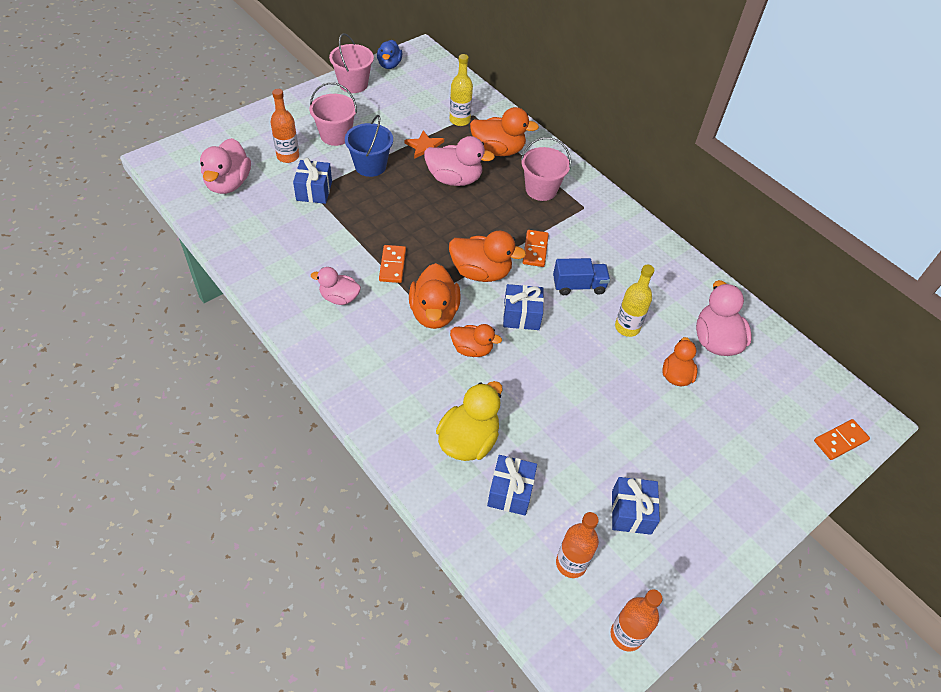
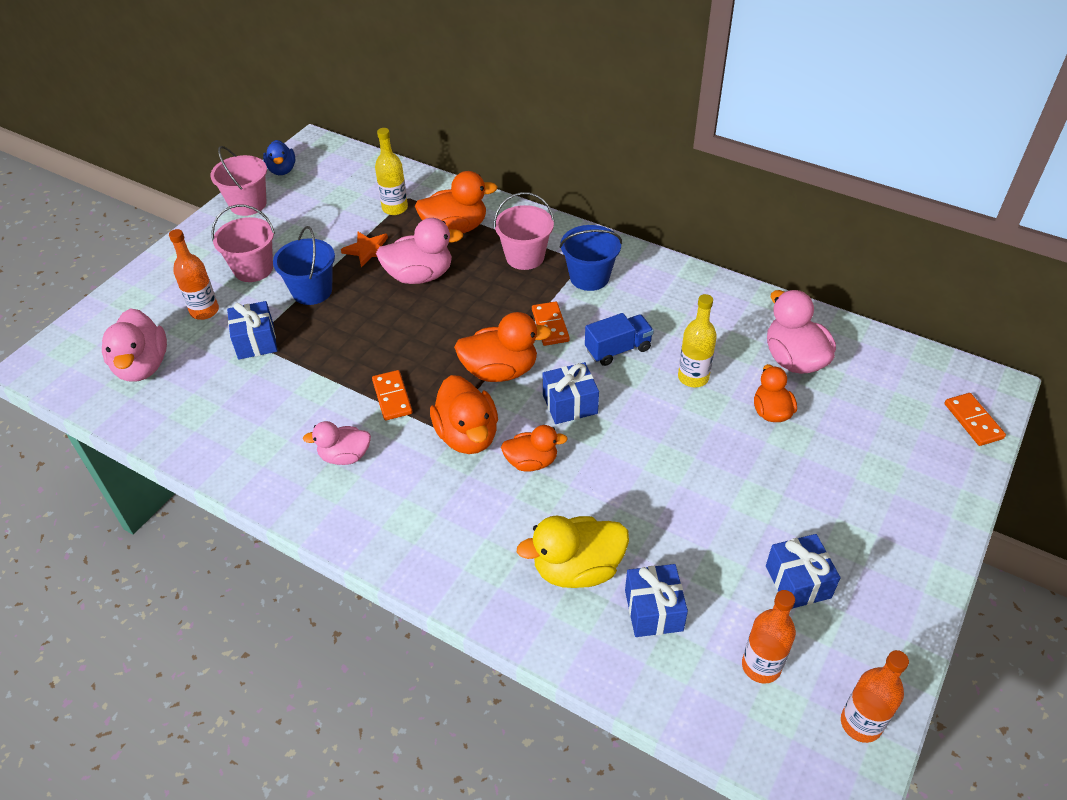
camera: 15 degrees left, 5 degrees down
yellow duck [436,381,503,461] -> yellow duck turned 120 degrees counterclockwise [517,516,629,588]
orange domino [814,419,870,460] -> orange domino turned 60 degrees counterclockwise [945,393,1006,446]
none -> blue bucket [559,225,622,291]

